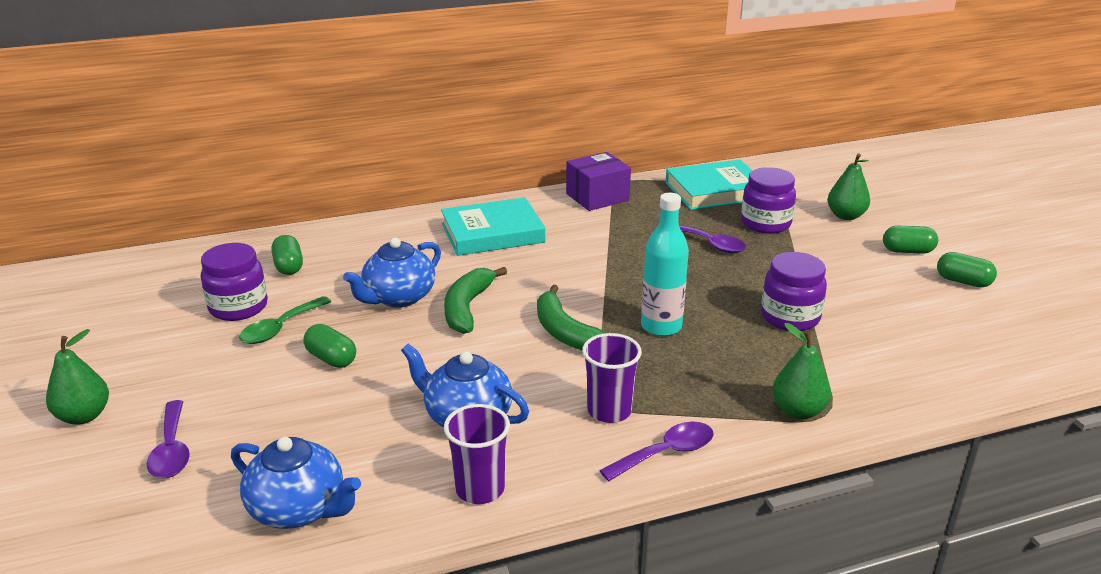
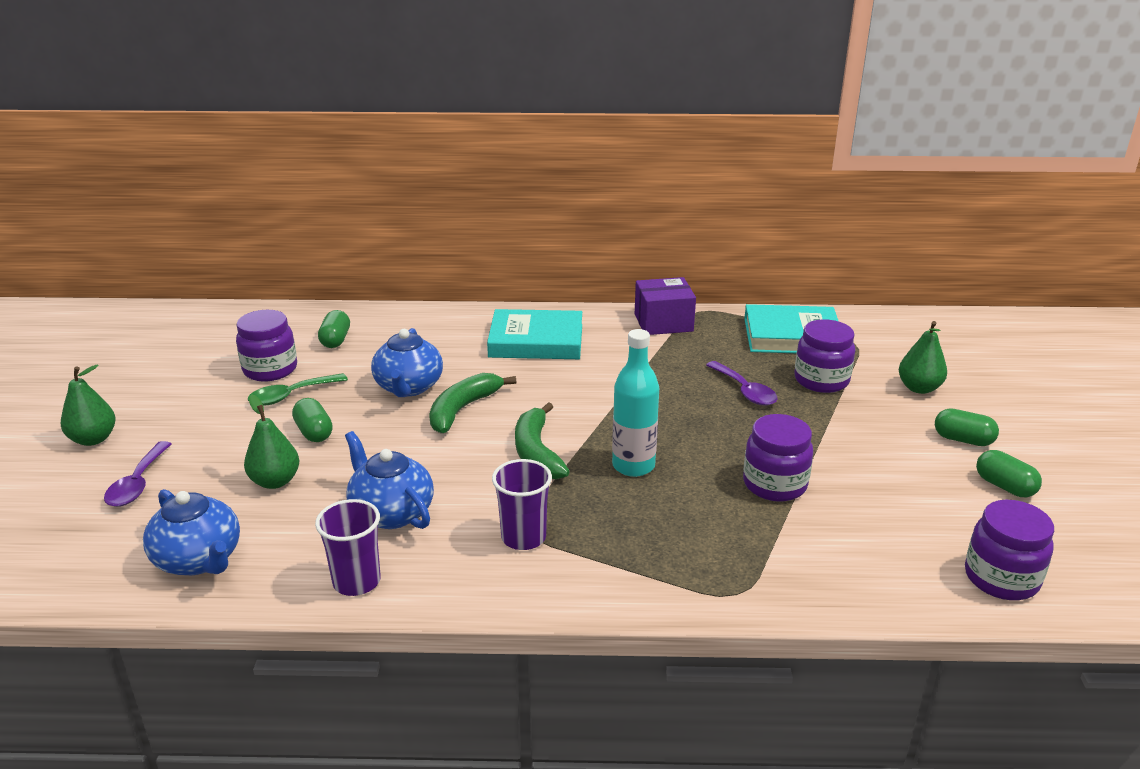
camera: 20 degrees right, 0 degrees up
blue teapot [343,237,441,308] -> blue teapot turned 60 degrees counterclockwise [371,328,443,397]
purple spoon [599,422,714,481] -> none
green pear [772,323,831,419] -> green pear moved to [244,394,299,489]
none -> purple jar [965,500,1054,600]

